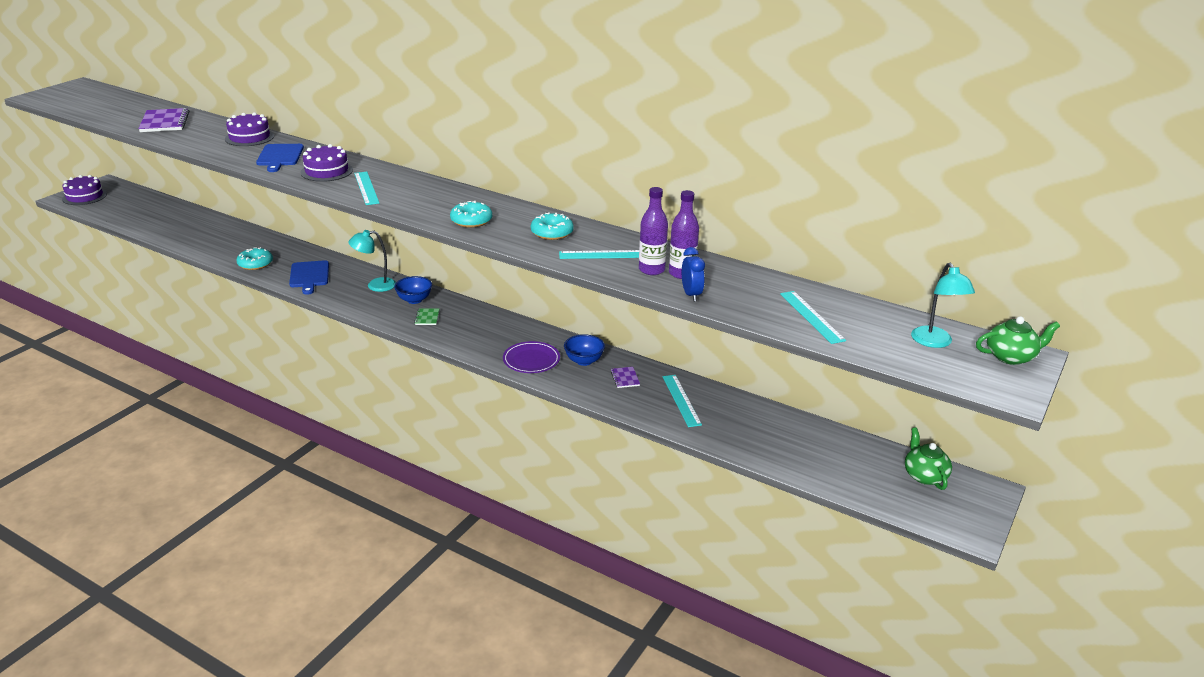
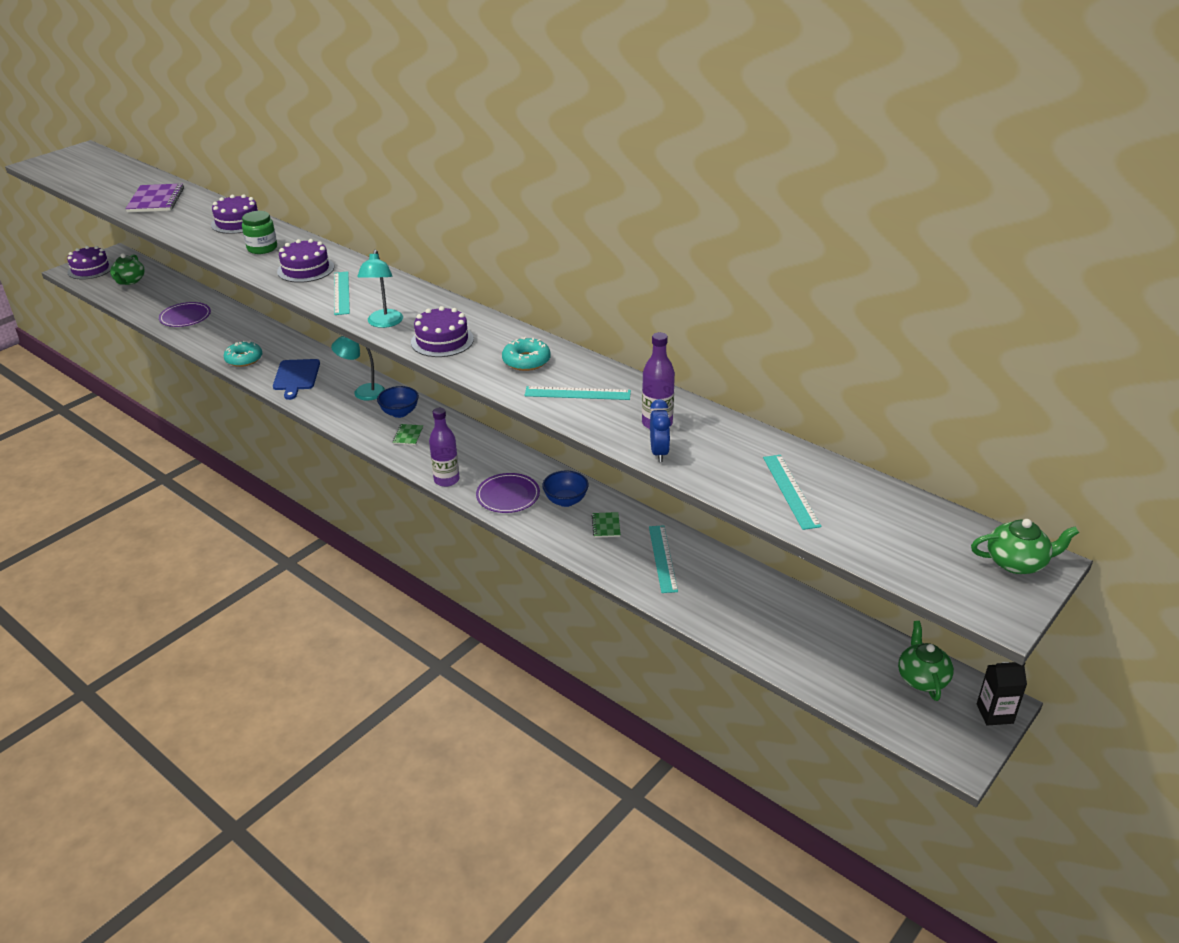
camera: 10 degrees right, 5 degrees up
blue cutting board [256,144,304,172] -> green jar [242,211,277,254]
turquoise donut [450,201,492,228] -> purple cake [411,306,474,357]
purple notebook [611,367,640,388] -> green notebook [592,512,621,538]
purple bottle [639,187,668,275] -> purple bottle moved to [429,408,460,487]
turquoise lamp [911,263,975,348] -> turquoise lamp moved to [357,250,403,328]
none -> green teapot [110,253,145,285]
none -> purple plate [159,302,211,327]
none -> black carton [977,662,1027,726]

